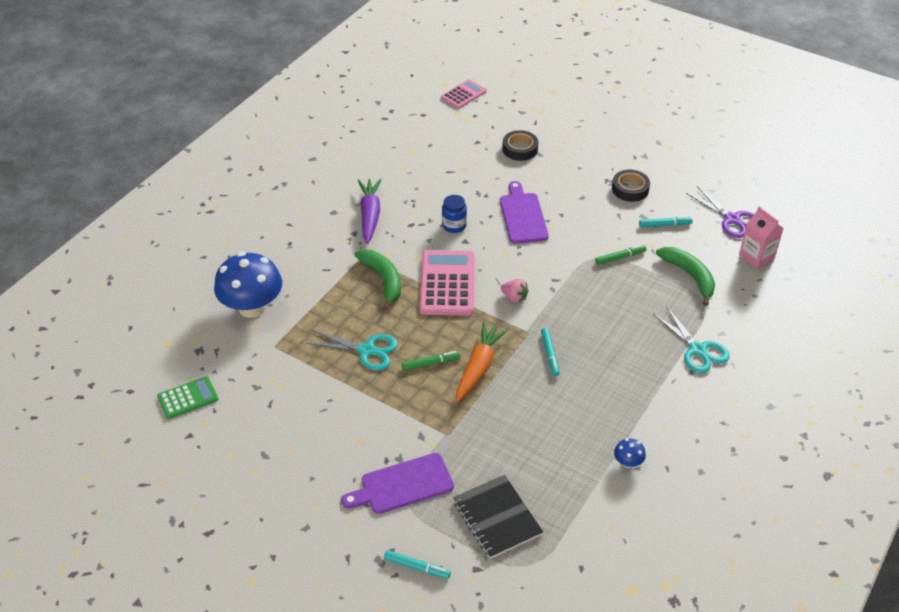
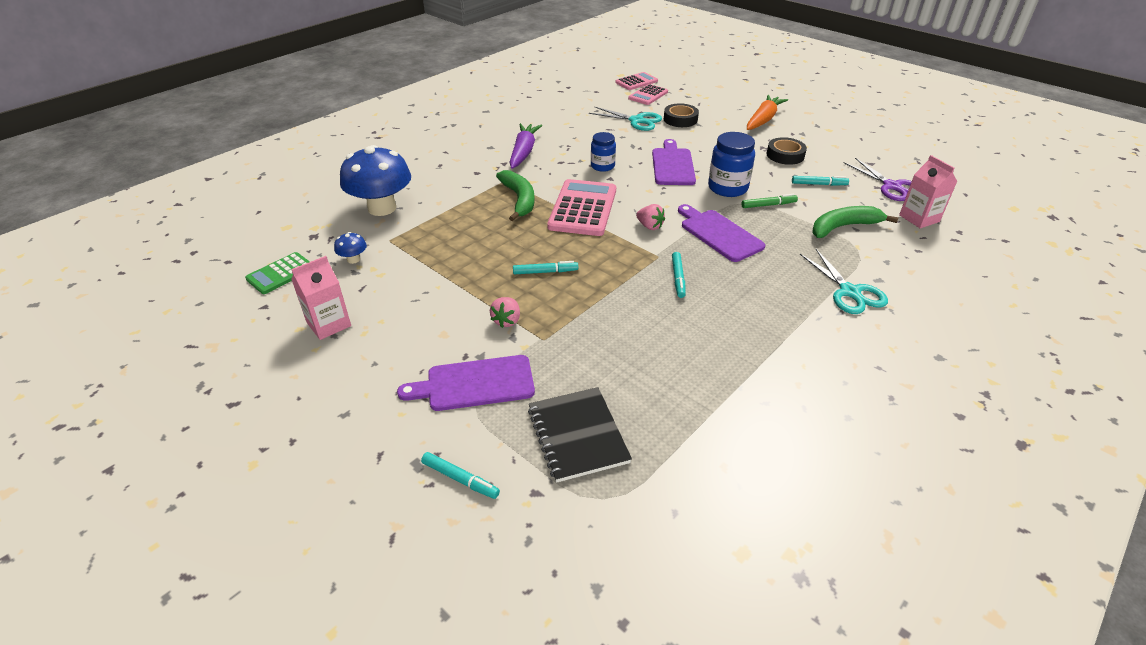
camera: 10 degrees right, 5 degrees down
green calculator [157,376,218,419] -> green calculator turned 150 degrees clockwise [245,252,310,294]
turquoise scissors [306,330,398,370] -> turquoise scissors moved to [589,107,662,131]
green marker [402,351,461,371] -> turquoise marker [513,261,578,274]
orange carrot [456,321,509,402] -> orange carrot moved to [747,95,788,130]
blue mushroom [614,438,646,468] -> blue mushroom moved to [334,232,367,264]
green banana [656,247,715,306] -> green banana turned 90 degrees counterclockwise [813,206,898,238]
none -> pink carton [291,256,351,340]
none -> pink strawberry [490,297,520,328]
none -> pink calculator [628,84,668,105]
none -> purple cutting board [678,204,765,262]
none -> blue jar [708,132,755,197]

